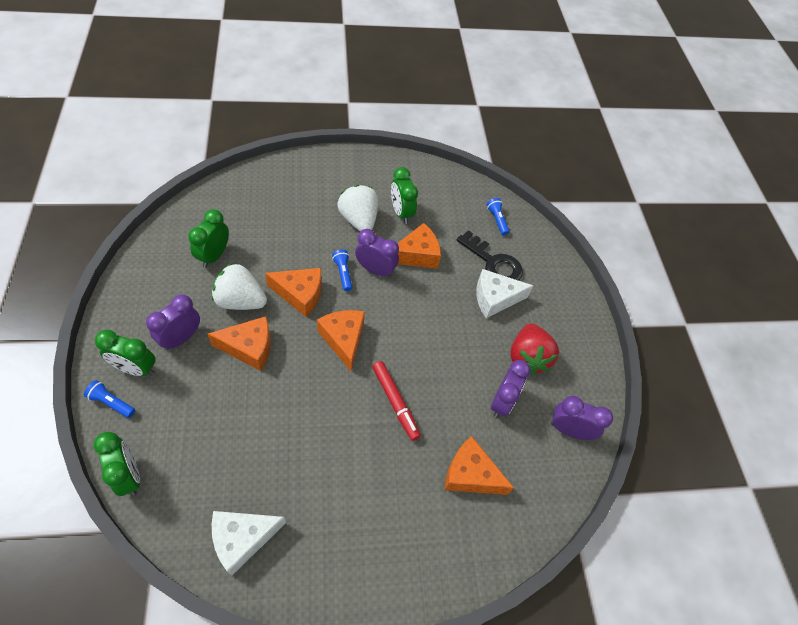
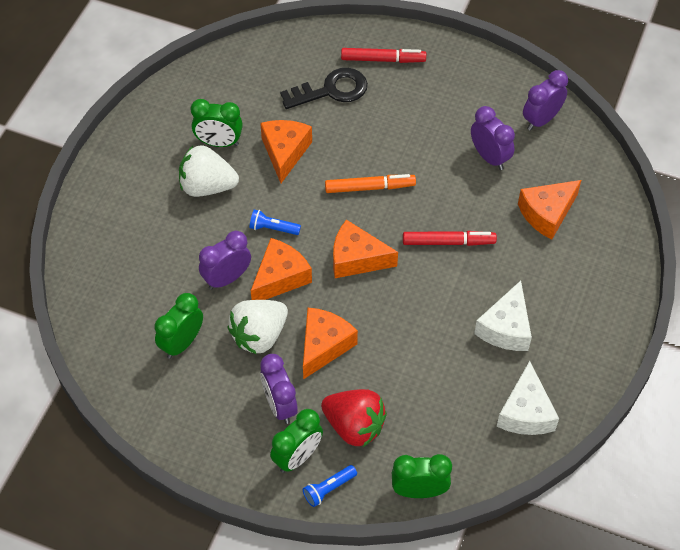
camera: 55 degrees left, 0 degrees up
green clock [188,209,229,268] -> green clock turned 75 degrees clockwise [155,293,203,359]
purple clock [355,229,399,278] -> purple clock moved to [199,231,251,290]
white cheese [476,269,534,318] -> white cheese moved to [474,280,532,351]
blue flashlight [487,198,509,235] -> none
red strawberry [510,324,559,375] -> red strawberry moved to [321,389,387,447]
none -> orange marker [325,174,416,193]
none -> red marker [341,48,426,63]

